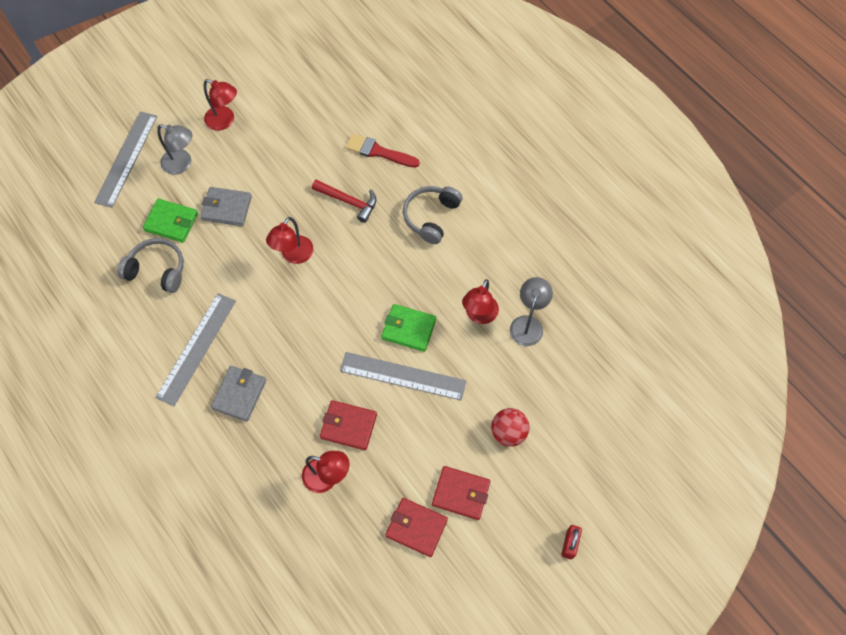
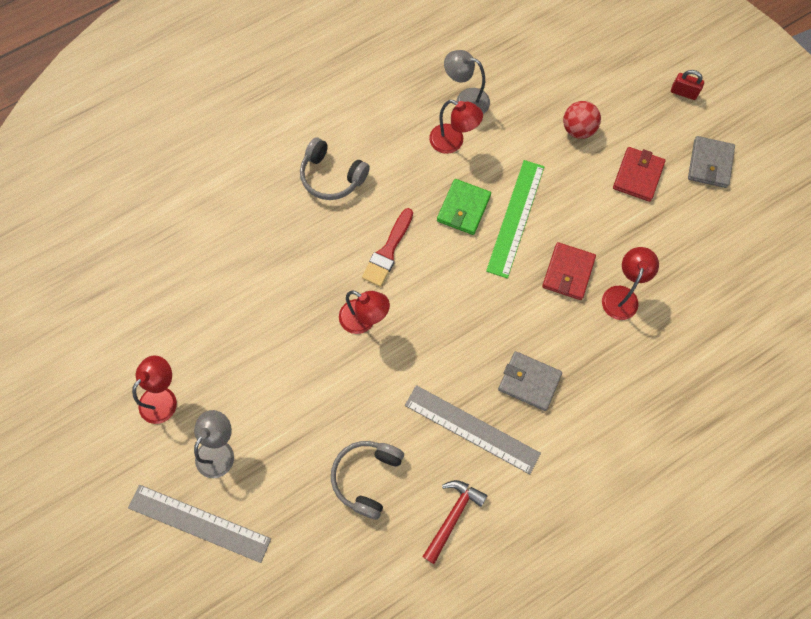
camera: 85 degrees left, 5 degrees up
green wallet [143,199,198,243] -> none
grey wallet [200,187,252,226] -> grey wallet moved to [688,136,735,188]
red hammer [312,179,376,223] -> red hammer moved to [422,480,487,564]
grey ruler [340,352,466,401] -> green ruler [486,160,545,278]
red brush [346,134,420,168] -> red brush moved to [362,208,413,287]
red wallet [386,498,448,557] -> none

